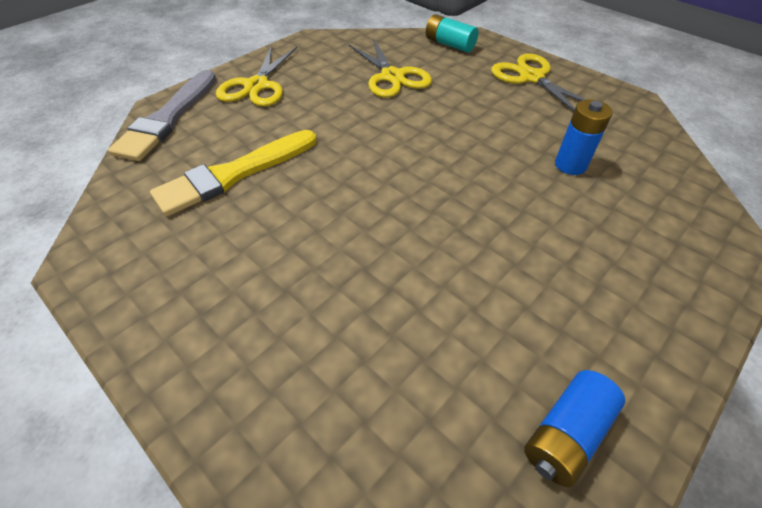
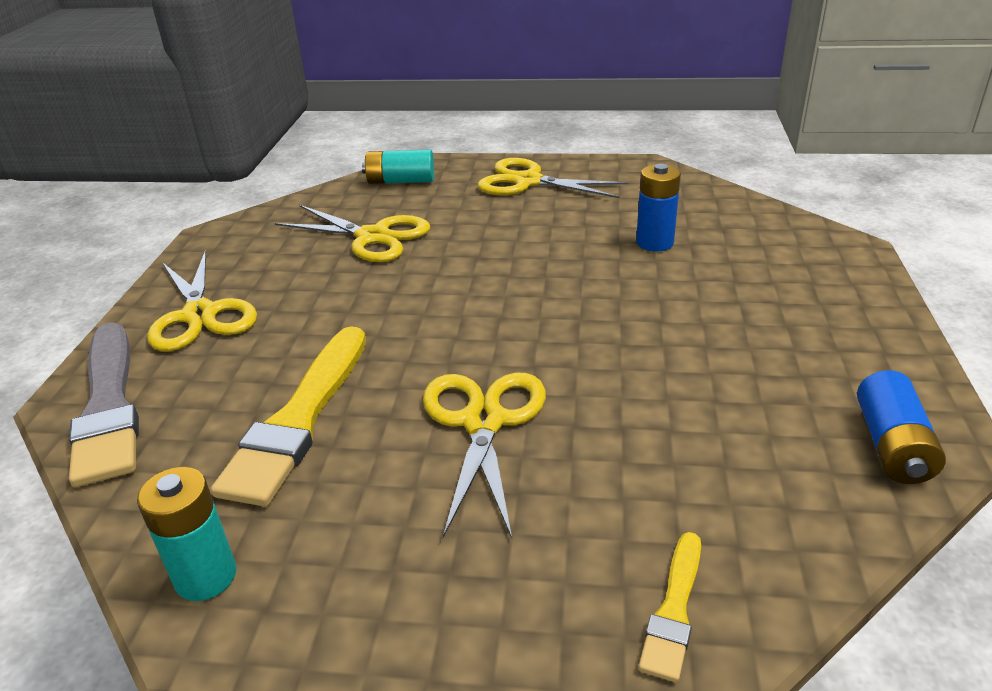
camera: 35 degrees left, 15 degrees down
none -> turquoise battery [137,467,236,601]
none -> yellow scissors [423,373,546,538]
none -> yellow brush [638,532,701,682]

